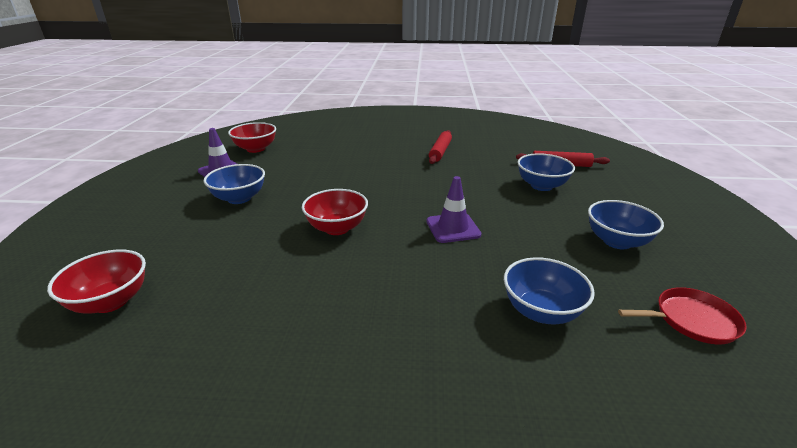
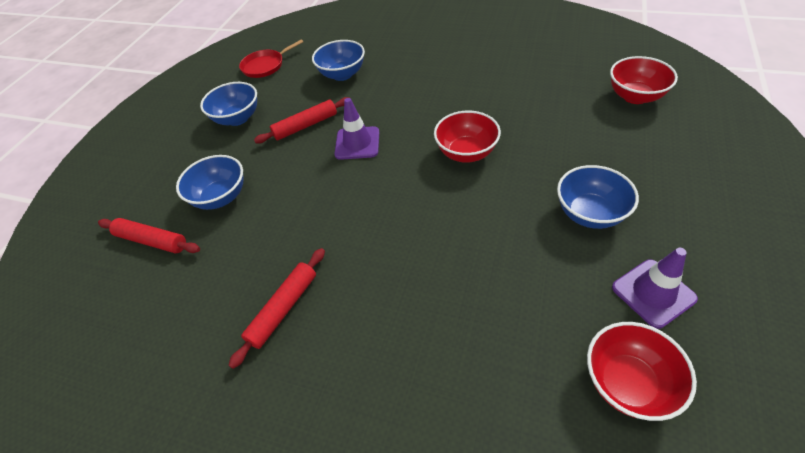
camera: 160 degrees left, 20 degrees up
red pan [618,287,747,344] -> red pan turned 45 degrees counterclockwise [239,39,303,78]
none -> red rolling pin [254,97,350,143]

